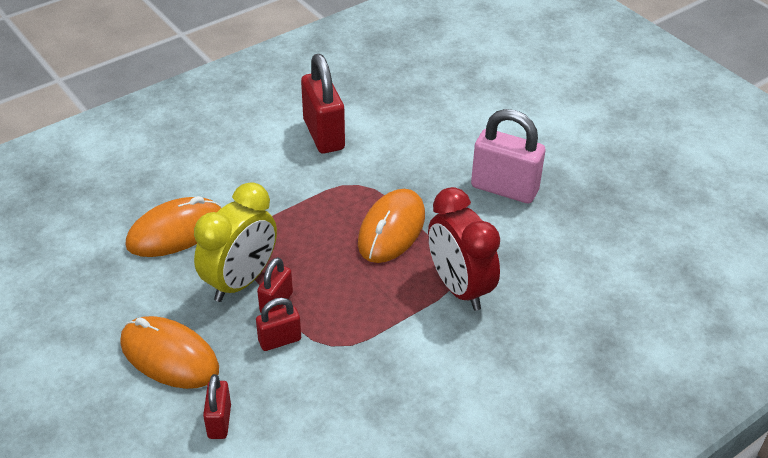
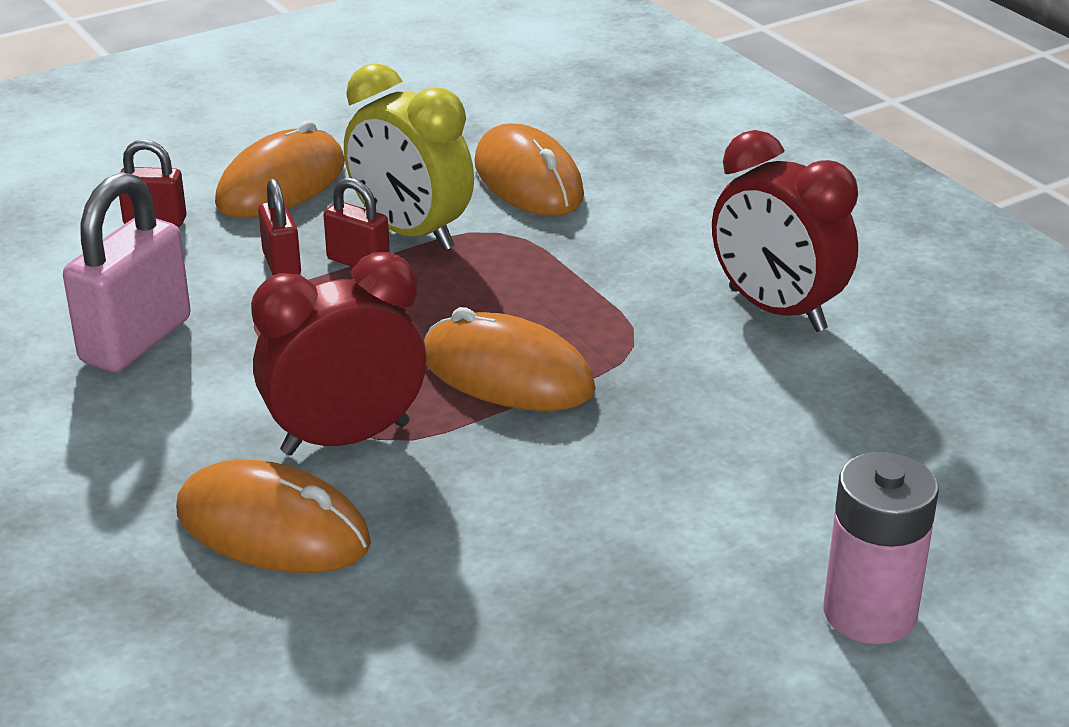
camera: 95 degrees right, 10 degrees down
red padlock [301,54,345,153] -> red clock [712,130,858,332]
pink padlock [471,109,545,204] -> pink padlock moved to [63,172,191,372]
none -> orange mouse [176,459,371,573]
none -> pink battery [823,452,939,644]

